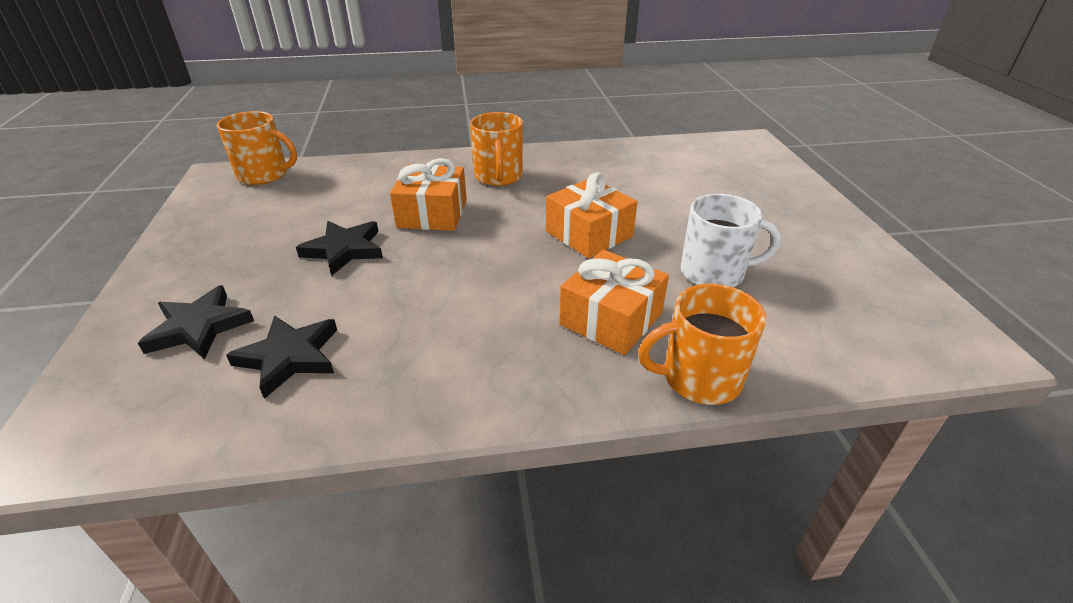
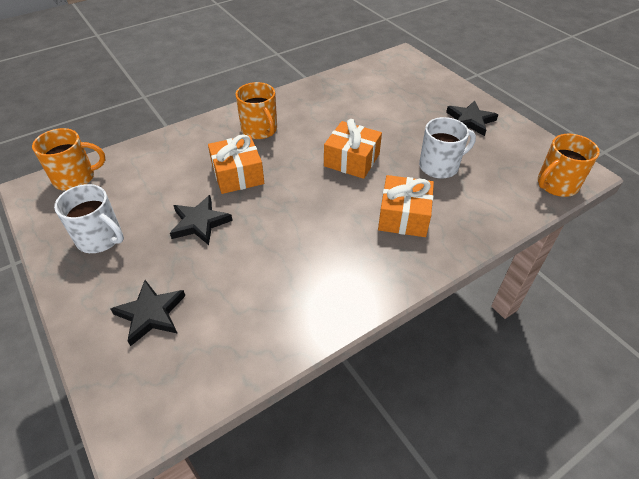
camera: 25 degrees left, 10 degrees up
black star [226,315,337,399] -> black star moved to [446,100,498,136]
orange mug [638,284,766,405] -> orange mug moved to [538,134,600,197]
none -> white mug [54,184,124,253]

